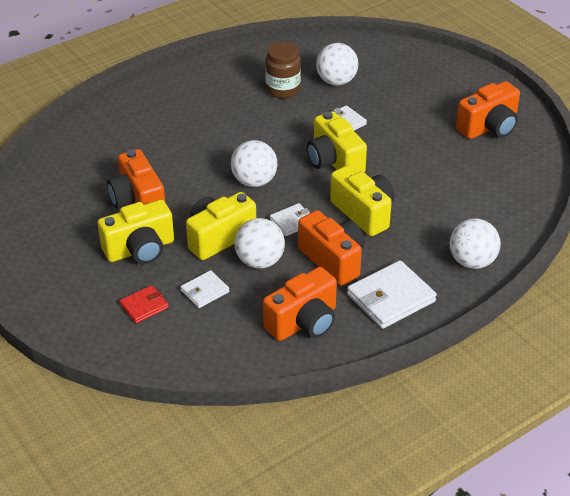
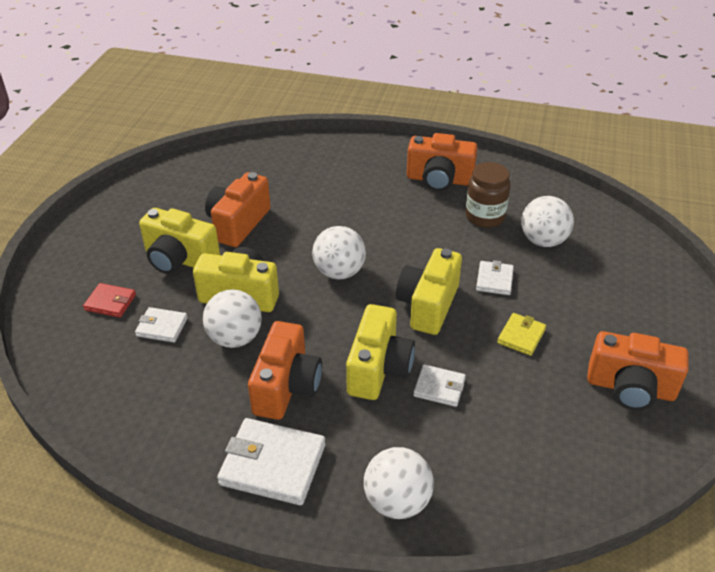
camera: 50 degrees right, 0 degrees up
orange camera [263,267,337,341] -> orange camera moved to [407,133,478,191]
white wallet [270,203,310,236] -> white wallet moved to [413,364,466,407]
none -> yellow wallet [497,313,546,356]

